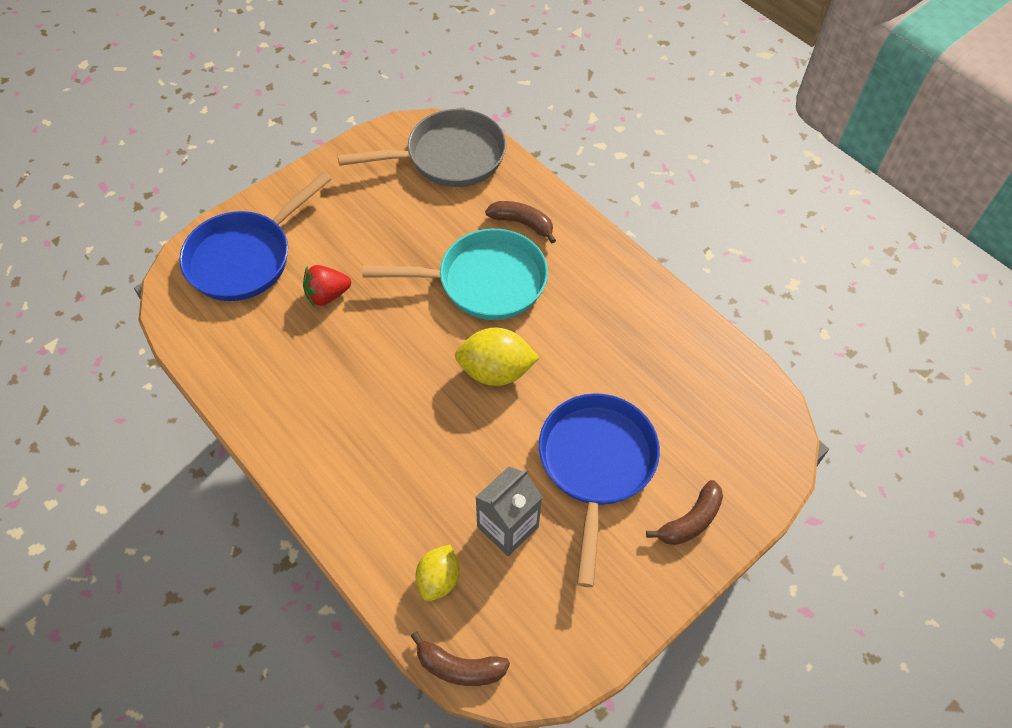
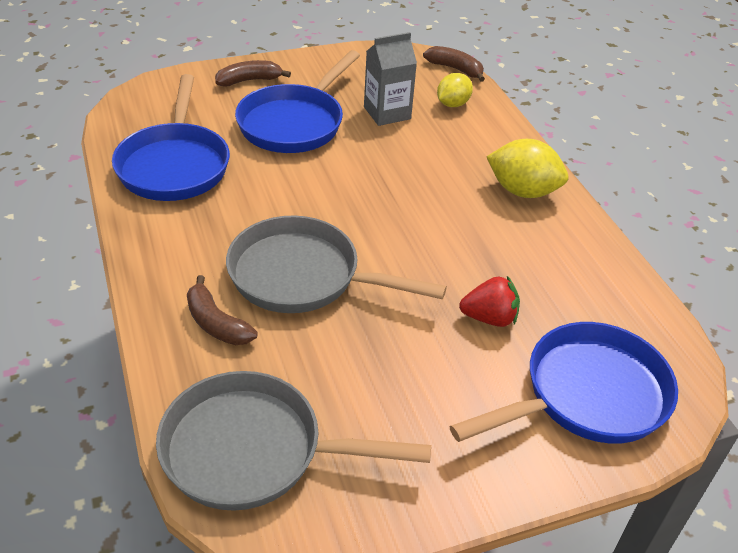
camera: 160 degrees left, 15 degrees down
turquoise pan [363,229,548,320] -> grey pan [226,216,447,313]
yellow lemon [455,327,540,386] -> yellow lemon moved to [487,139,569,198]
none -> blue pan [112,74,230,201]

